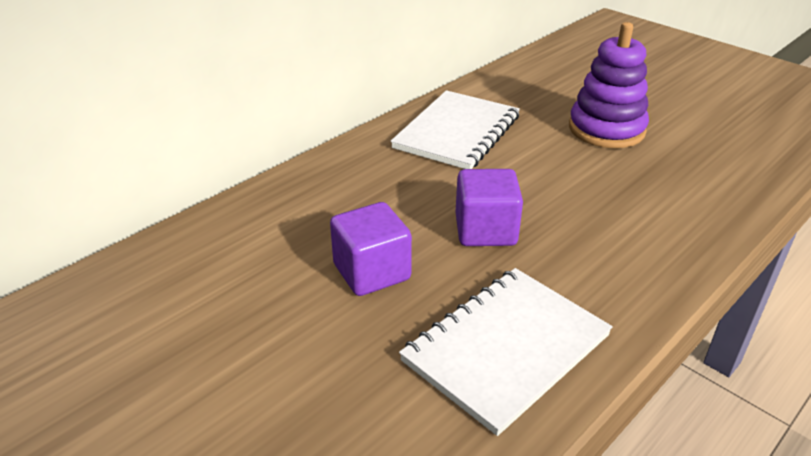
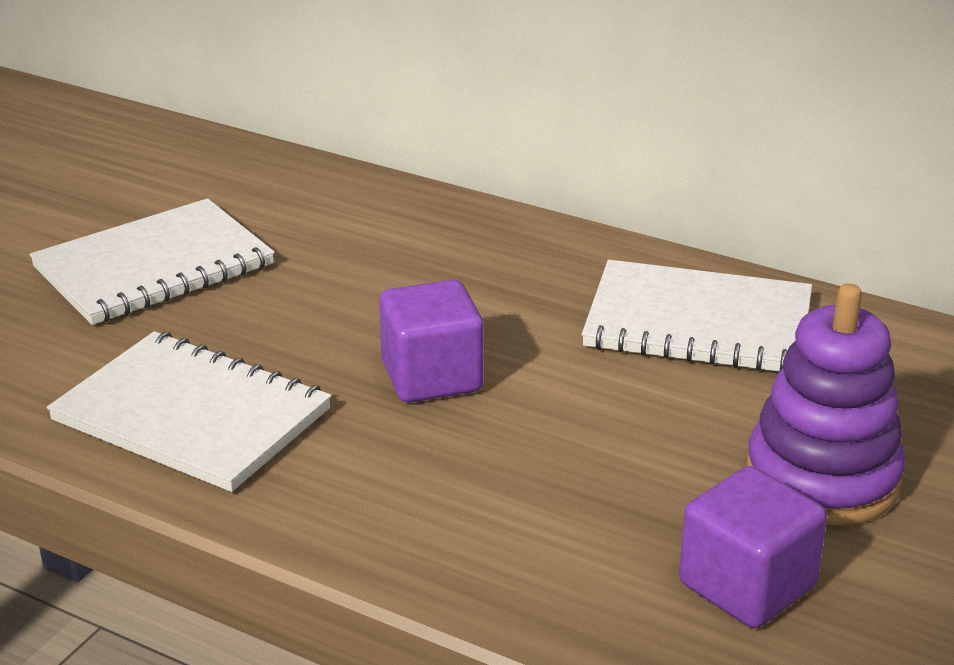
camera: 75 degrees right, 5 degrees down
purple cube [330,202,412,296] -> purple cube moved to [679,466,827,628]
none -> white notebook [30,198,275,325]

